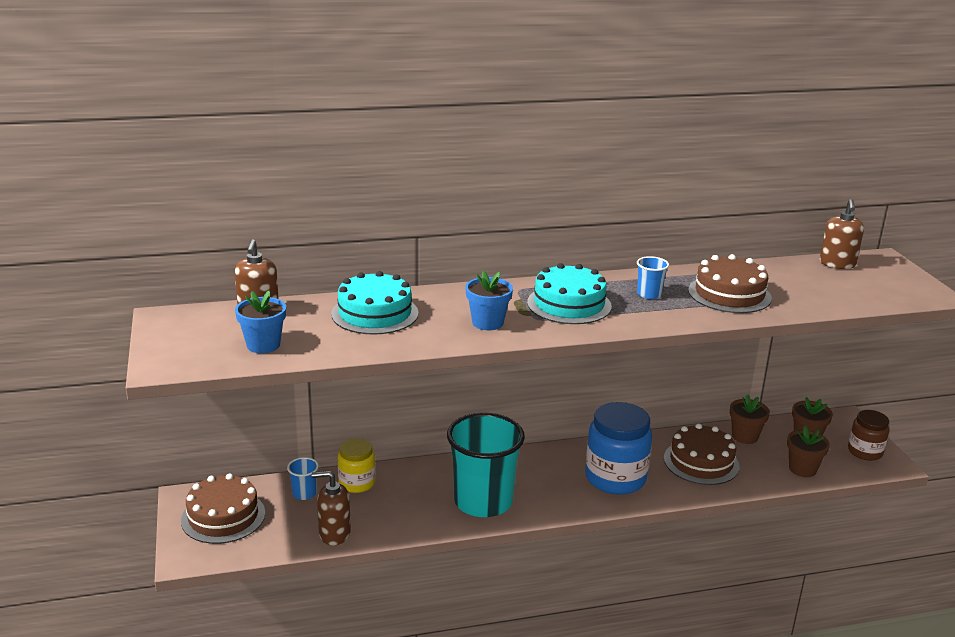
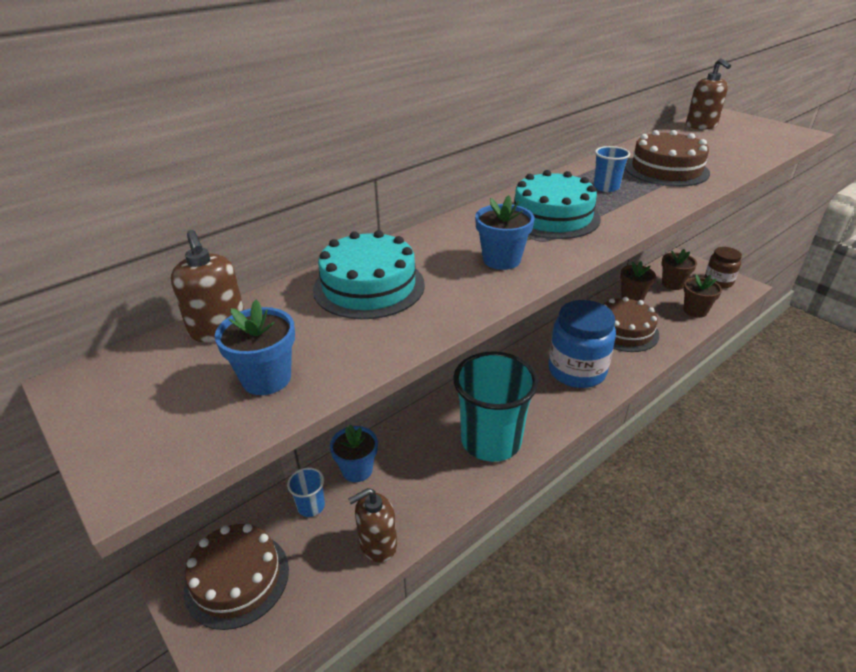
camera: 25 degrees left, 10 degrees up
yellow jar [338,438,375,493] -> blue flower pot [330,424,378,482]

